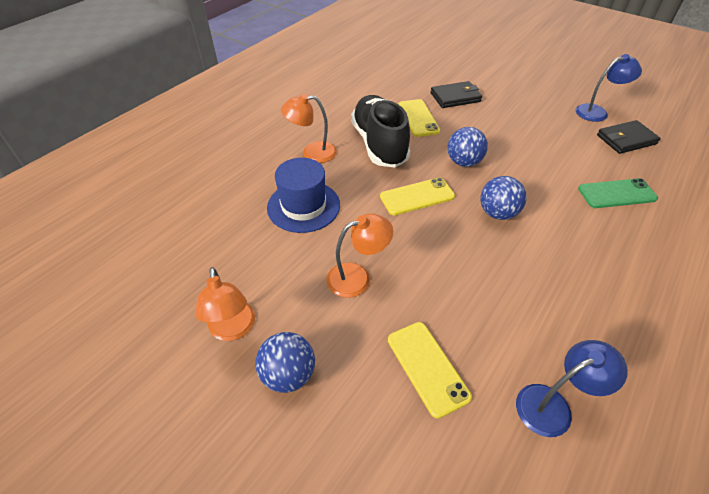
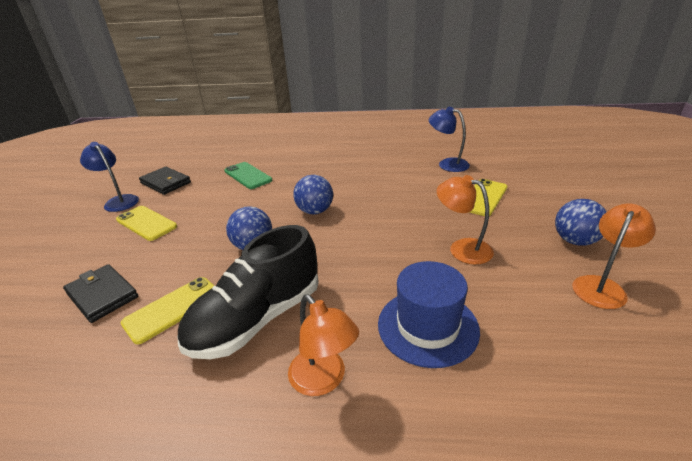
camera: 120 degrees left, 15 degrees down
yellow phone [380,177,455,215] -> yellow phone moved to [116,206,177,241]

